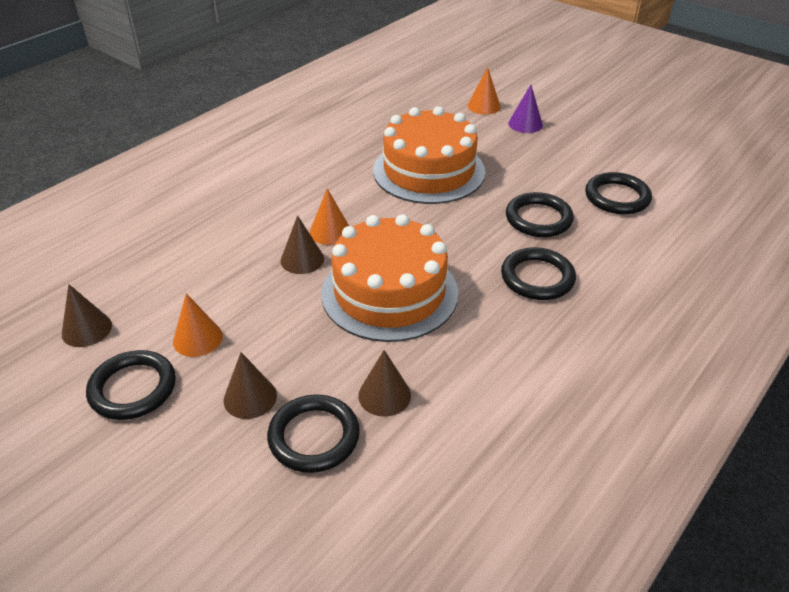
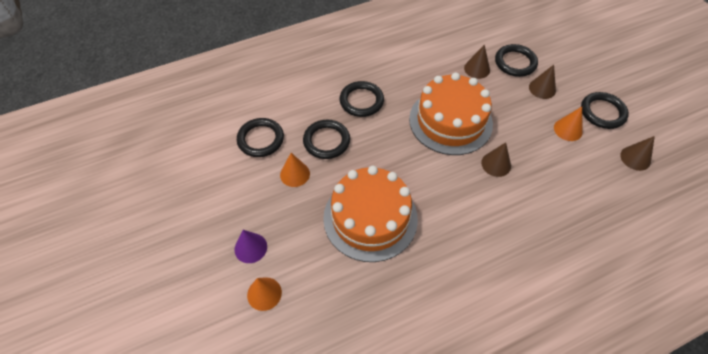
camera: 155 degrees left, 15 degrees up
orange cone [310,188,349,245] -> orange cone moved to [280,153,310,187]

